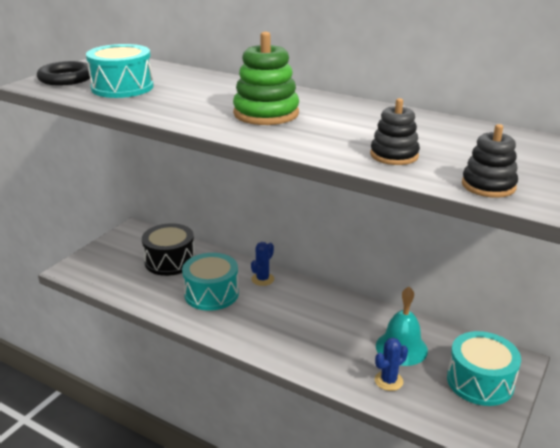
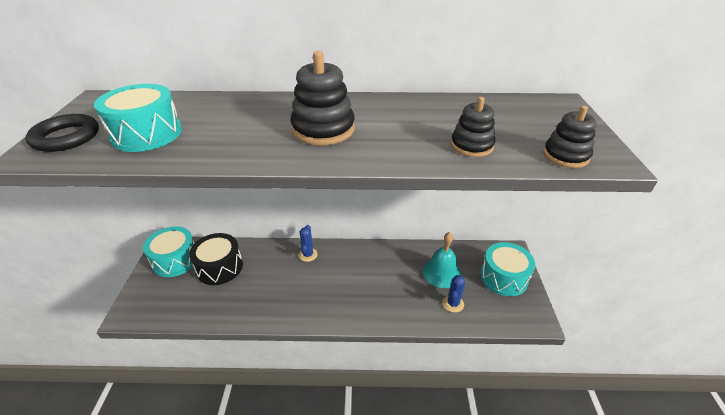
camera: 30 degrees left, 10 degrees up
turquoise drum [182,253,239,311] -> turquoise drum moved to [143,226,194,277]
green stacking toy [233,32,299,125] -> black stacking toy [290,51,355,145]

